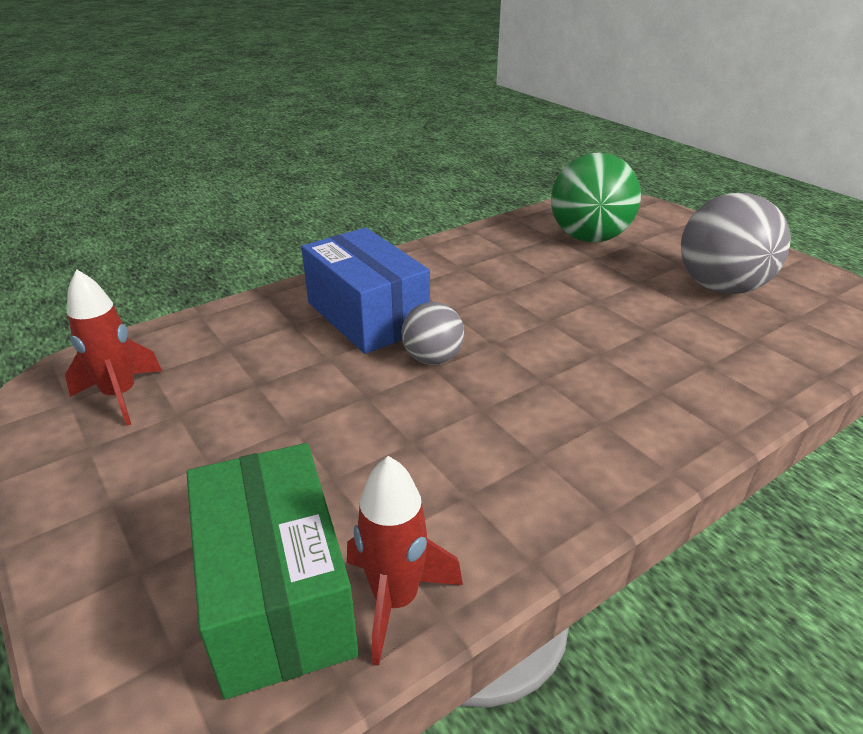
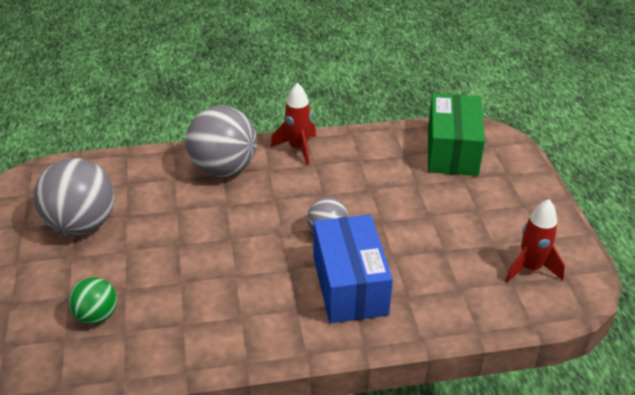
camera: 155 degrees left, 5 degrees up
red rocket [347,456,463,666] -> red rocket moved to [271,83,316,165]
green ball [551,152,641,243] -> green ball [68,277,117,324], size x0.55
none -> grey ball [186,106,257,177]

